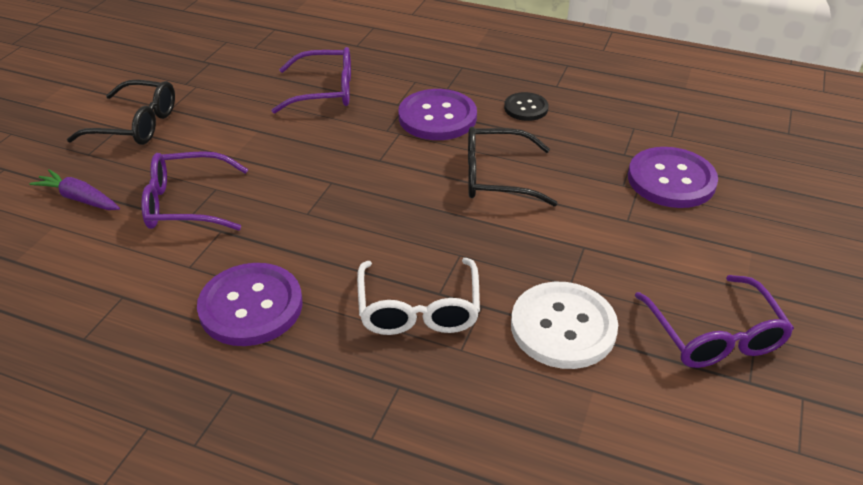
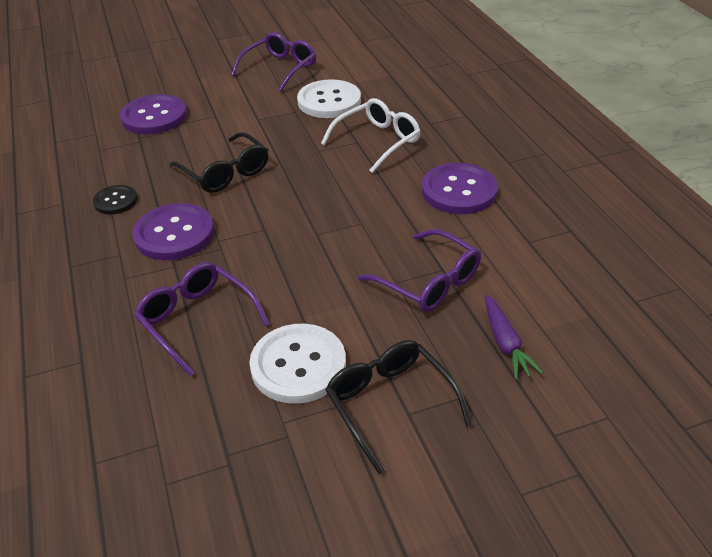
camera: 130 degrees left, 0 degrees up
none -> white button [249,324,346,404]

